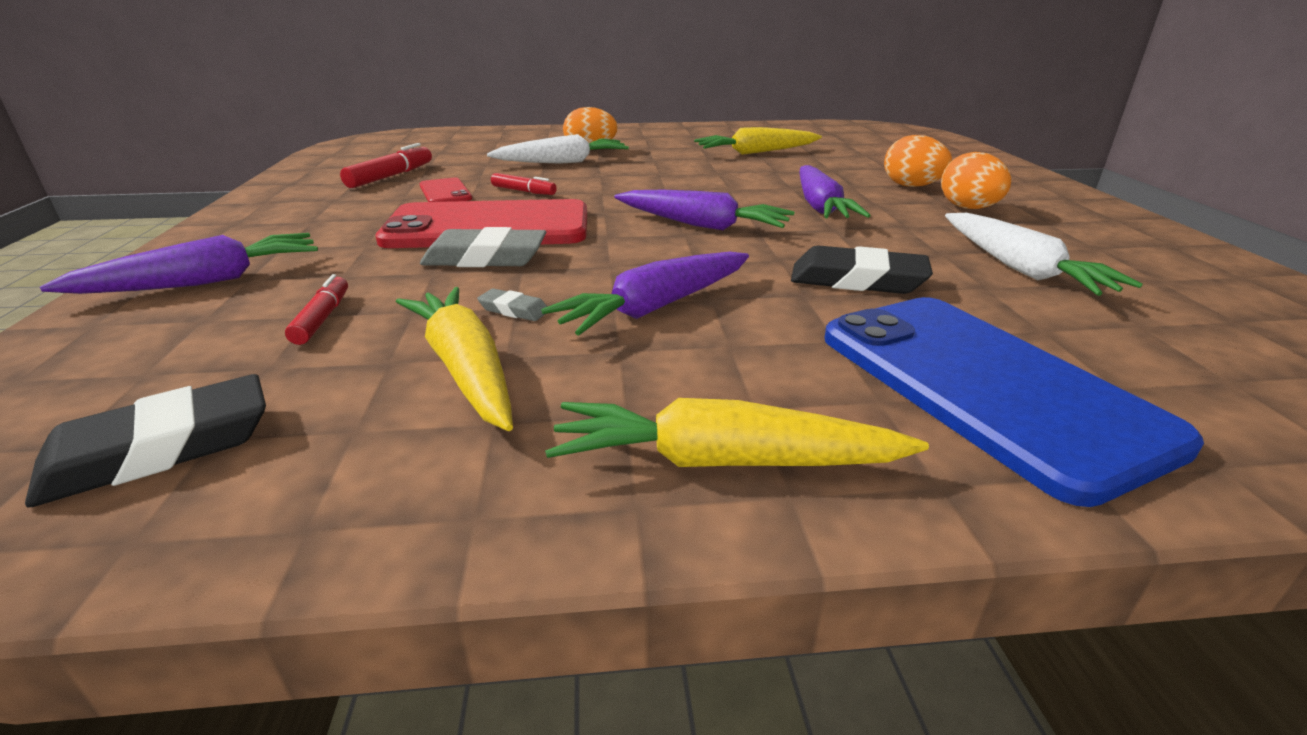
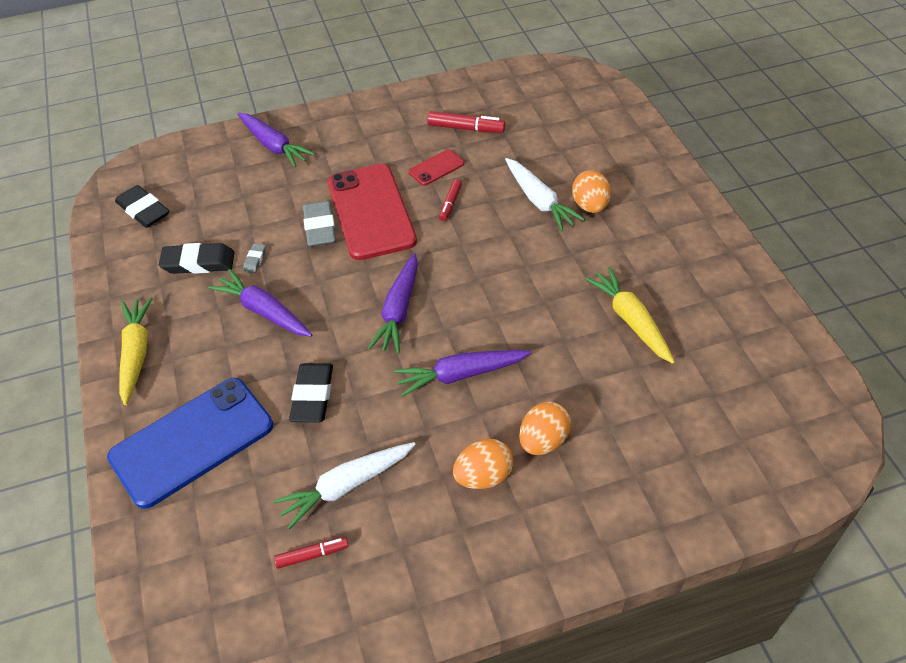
camera: 80 degrees right, 20 degrees up
red marker [285,274,348,345] -> red marker moved to [274,537,349,569]
yellow carrot [396,287,513,431] -> black eraser [159,243,234,274]

